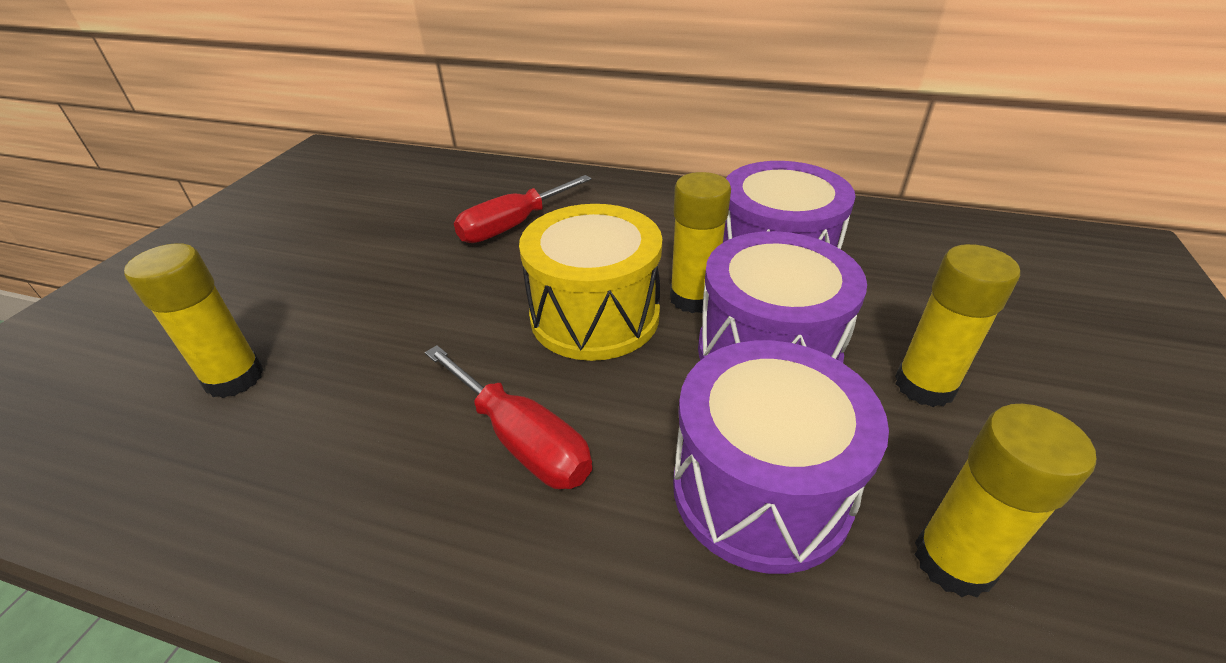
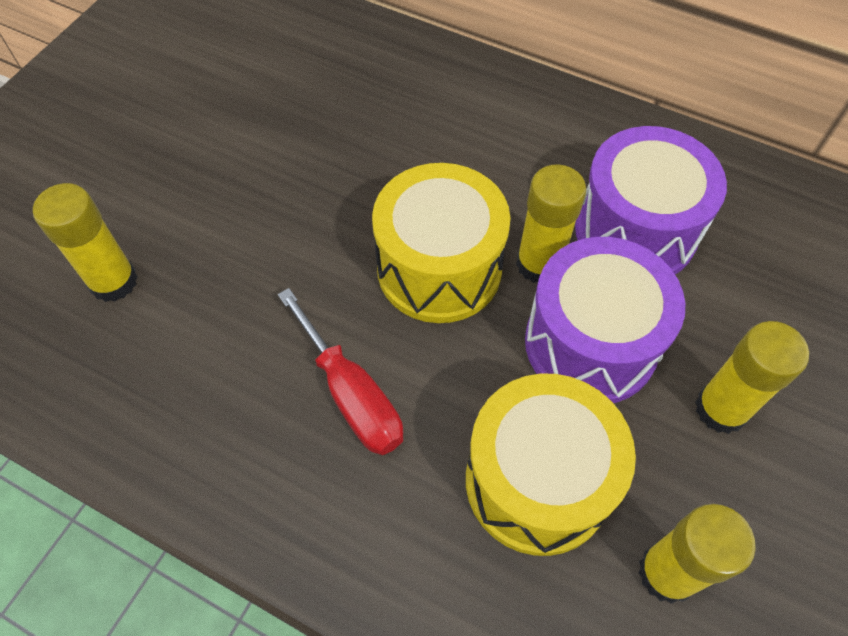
camera: 10 degrees right, 20 degrees up
red screwdriver [454,175,592,243] -> none
purple drum [673,340,889,574] -> yellow drum [466,373,636,556]

